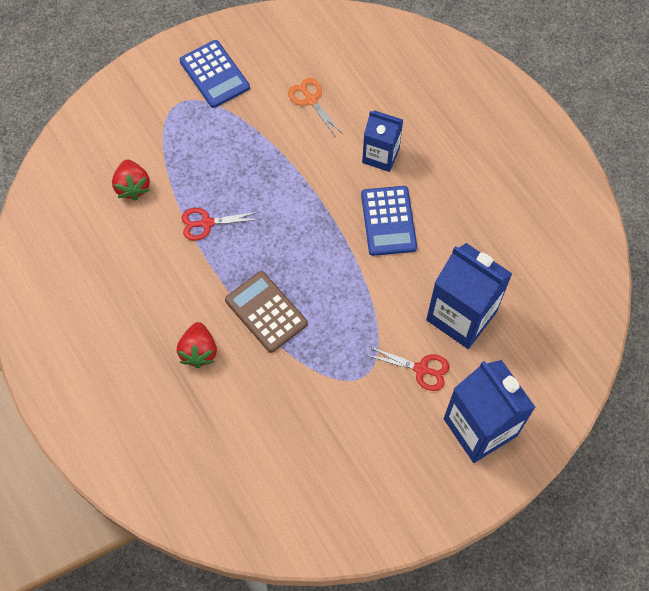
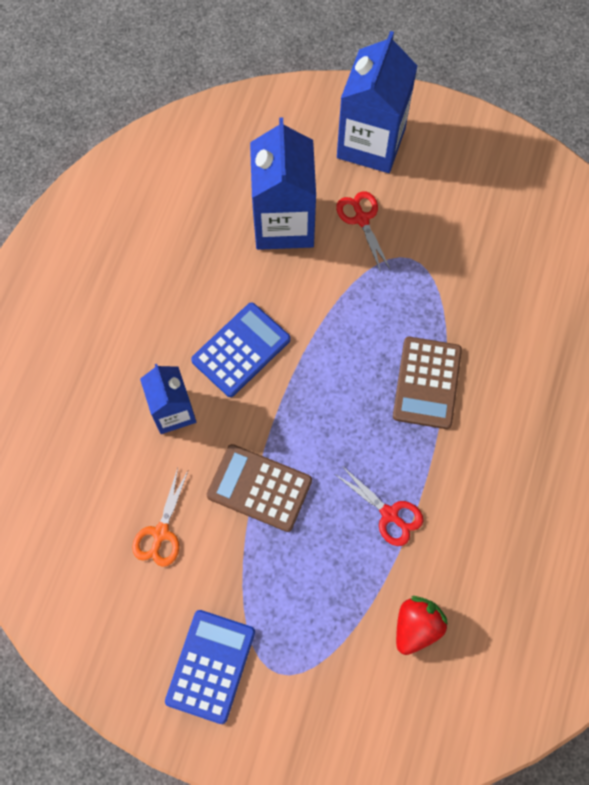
camera: 130 degrees left, 5 degrees up
red strawberry [176,322,217,368] -> none
none -> brown calculator [206,444,312,532]

